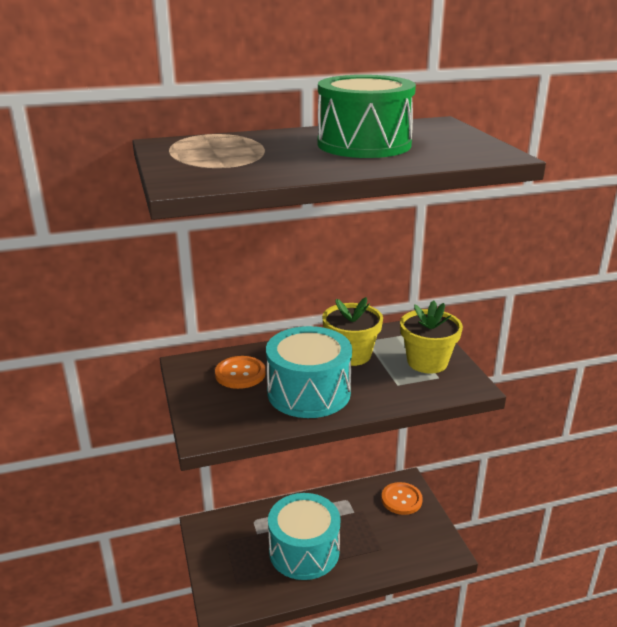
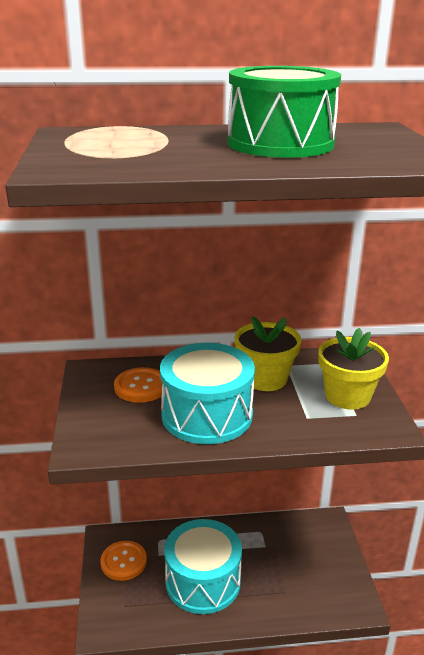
camera: 10 degrees right, 0 degrees up
orange button [381,482,423,515] -> orange button moved to [100,541,147,581]

